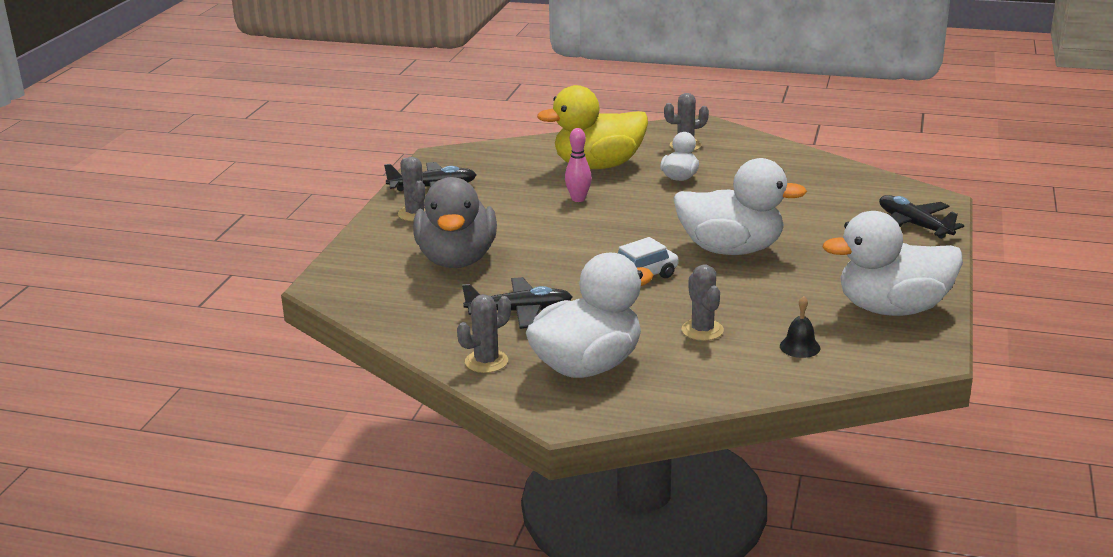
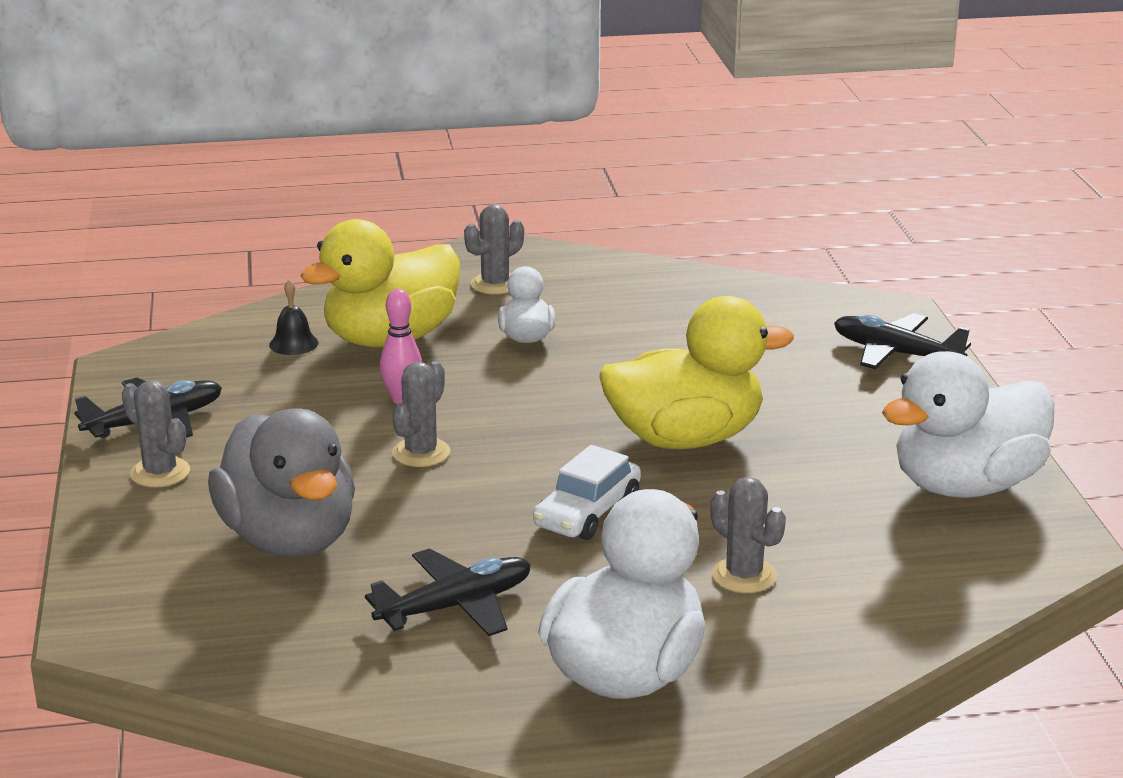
camera: 25 degrees left, 0 degrees up
grey cactus [457,294,511,373] -> grey cactus moved to [392,361,450,467]
white duck [673,158,807,255] -> yellow duck [599,296,794,449]
black bell [780,296,820,358] -> black bell moved to [269,280,318,355]

